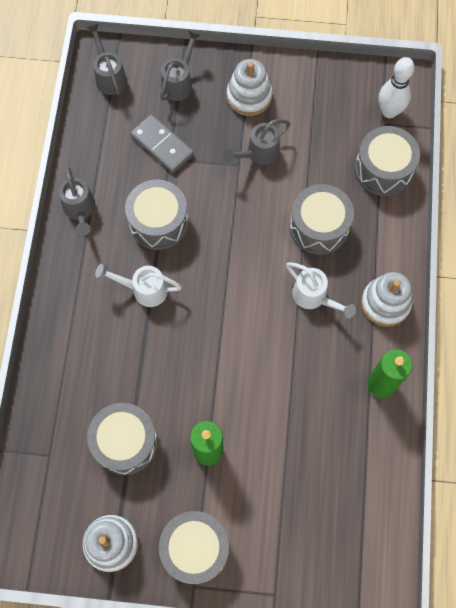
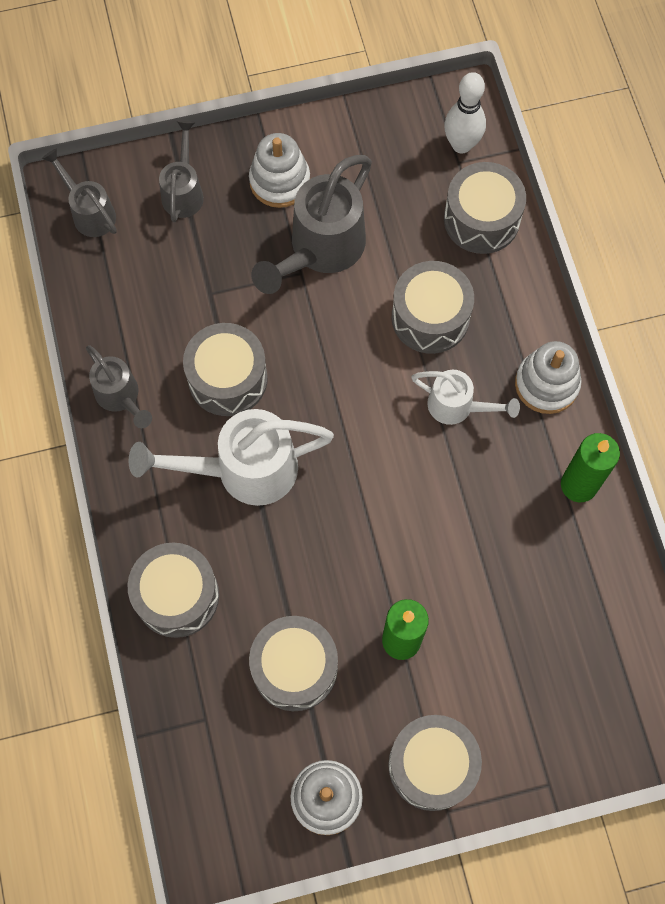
camera: 20 degrees left, 0 degrees up
white watering can [95,264,182,307] -> white watering can [128,409,334,506], size x1.74
grey domino [130,114,194,173] -> none
grey watering can [223,119,290,165] -> grey watering can [252,155,372,294], size x1.74
none -> grey drum [128,543,219,638]

